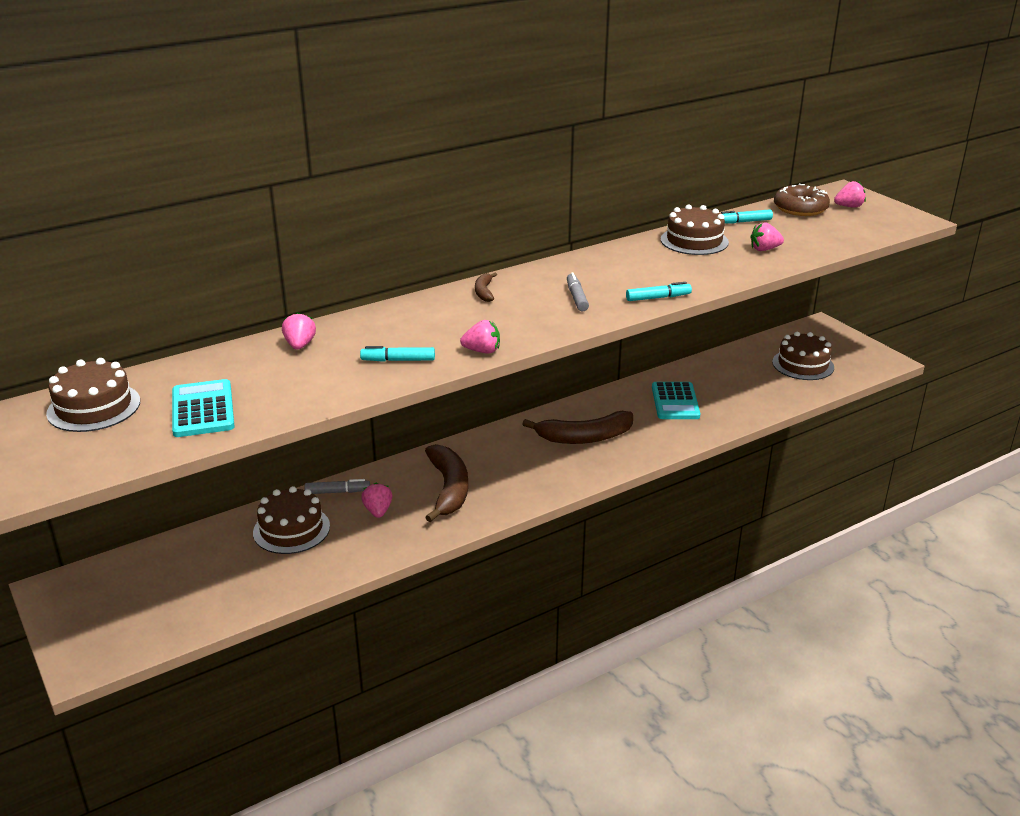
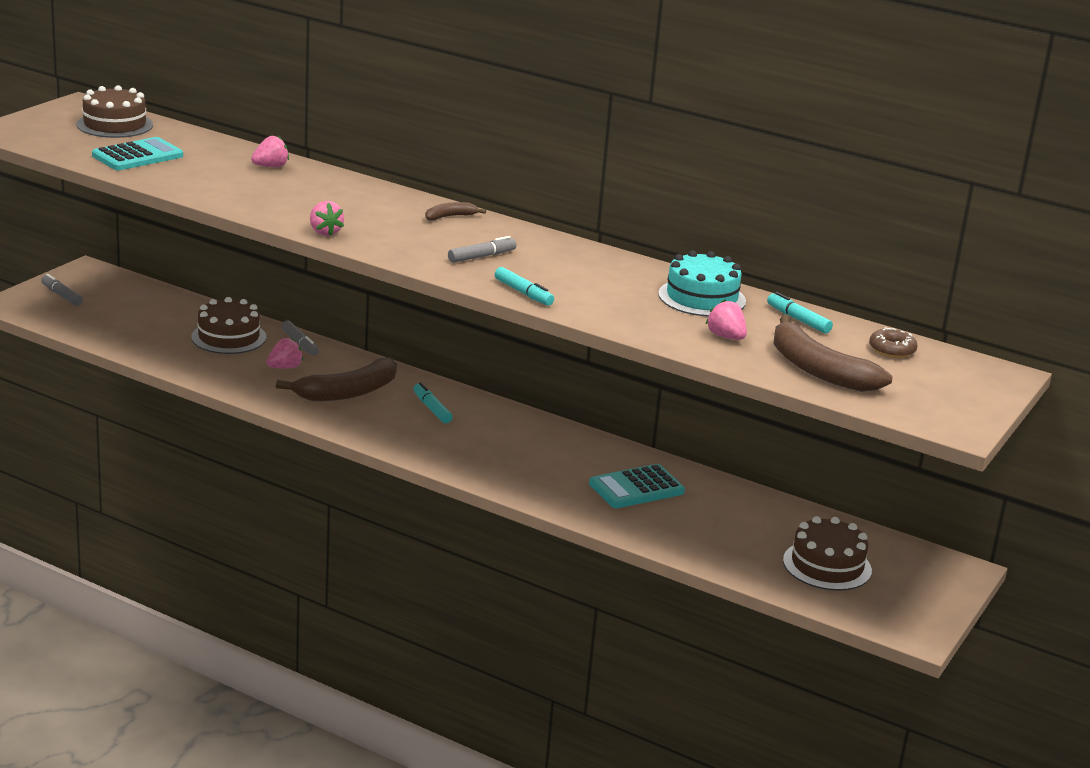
camera: 60 degrees right, 5 degrees down
turquoise marker [360,346,435,362] -> turquoise marker moved to [413,383,453,423]
brown banana [523,411,633,444] -> brown banana moved to [774,316,892,392]
brown cake [661,204,729,255] -> turquoise cake [658,250,746,317]
brown donut [774,184,830,216] -> brown donut [869,327,918,358], size x0.61
pink strawberry [834,181,866,207] -> none
none -> grey marker [41,274,83,306]

